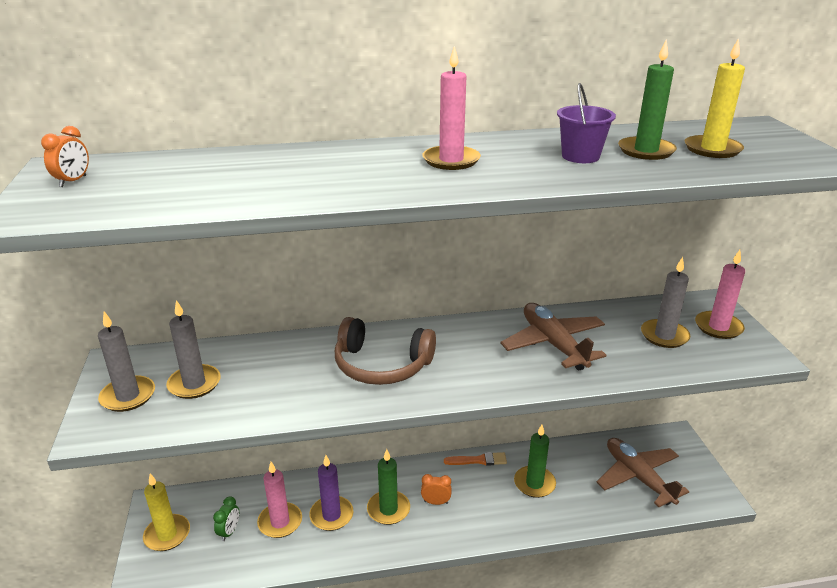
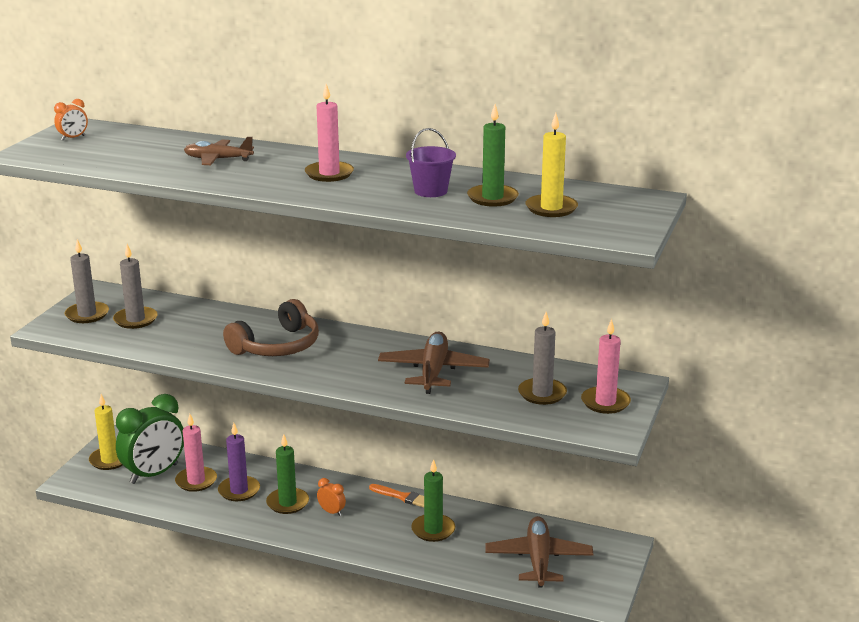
camera: 30 degrees right, 5 degrees down
green clock [213,496,239,541] -> green clock [116,394,184,484], size x2.37
brown headphones [335,317,436,385] -> brown headphones turned 90 degrees counterclockwise [223,299,319,356]
none -> brown plane [184,137,254,165]

